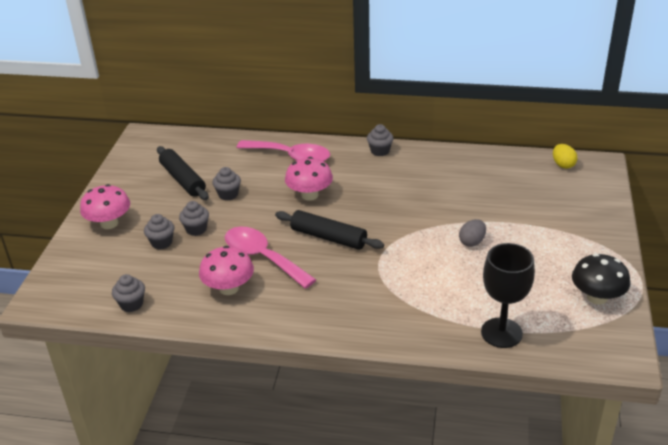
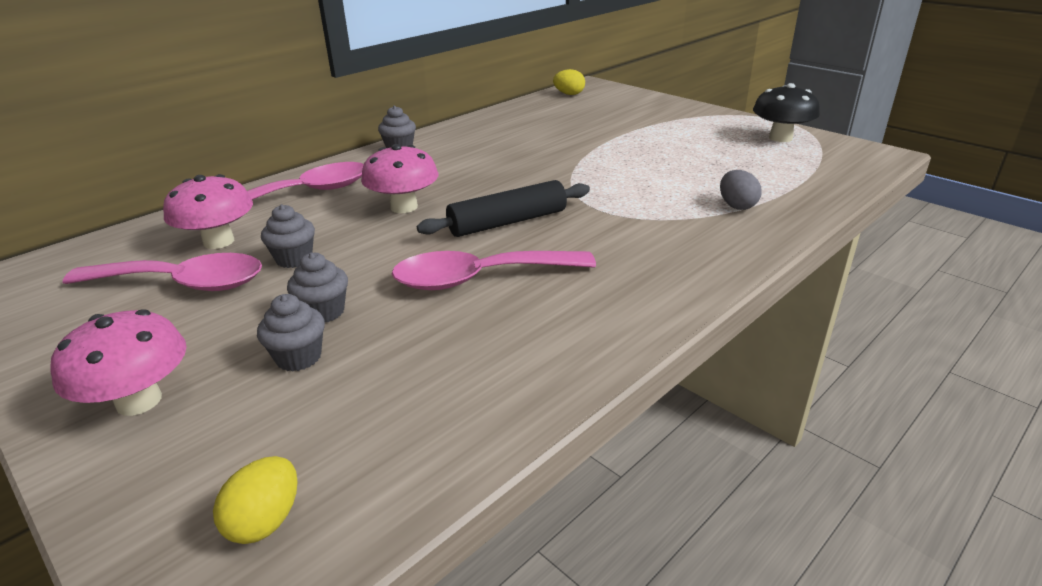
camera: 55 degrees left, 5 degrees down
grey cupcake [112,274,145,312] -> none
black rolling pin [157,146,209,200] -> pink spoon [63,253,262,291]
pink mushroom [199,246,254,295] -> pink mushroom moved to [163,174,253,249]
grey egg [459,219,486,247] -> grey egg moved to [720,170,762,210]
black goblet [481,243,535,348] -> none
none -> yellow egg [213,456,297,544]

